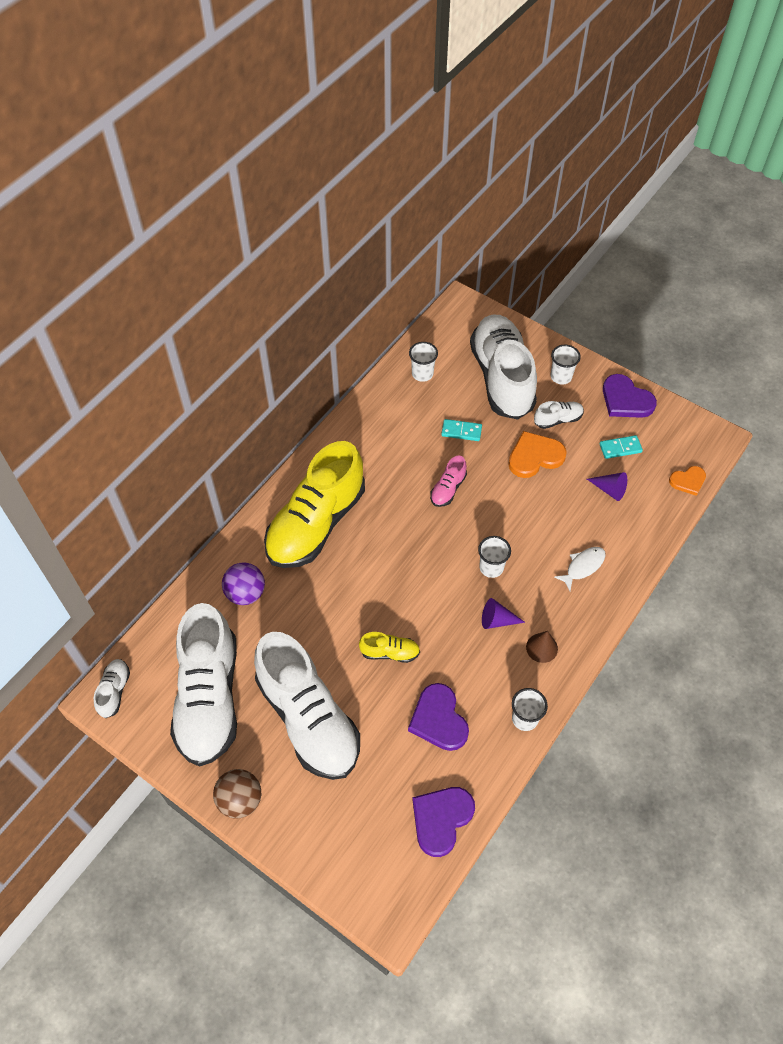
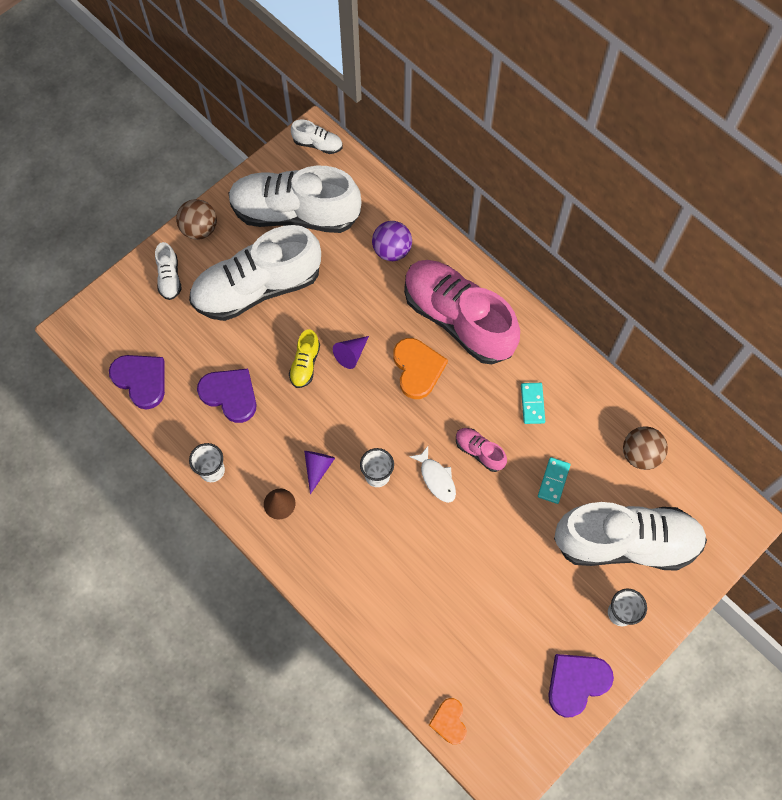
camera: 100 degrees right, 10 degrees up
yellow shoe [264,441,365,568] -> pink shoe [404,260,520,364]
purple heart [408,683,469,751] -> purple heart turned 45 degrees clockwise [197,369,256,423]
white cup [409,342,438,382] -> brown ball [623,426,668,470]
orange heart [508,431,567,478] -> orange heart moved to [393,338,448,399]
white shoe [534,401,584,429] -> white shoe moved to [155,242,182,300]
white fish [555,547,606,591] -> white fish moved to [409,446,456,503]
purple cone [587,472,627,501] -> purple cone moved to [333,336,369,369]
turquoise domino [599,435,643,459] -> turquoise domino moved to [521,383,545,424]

